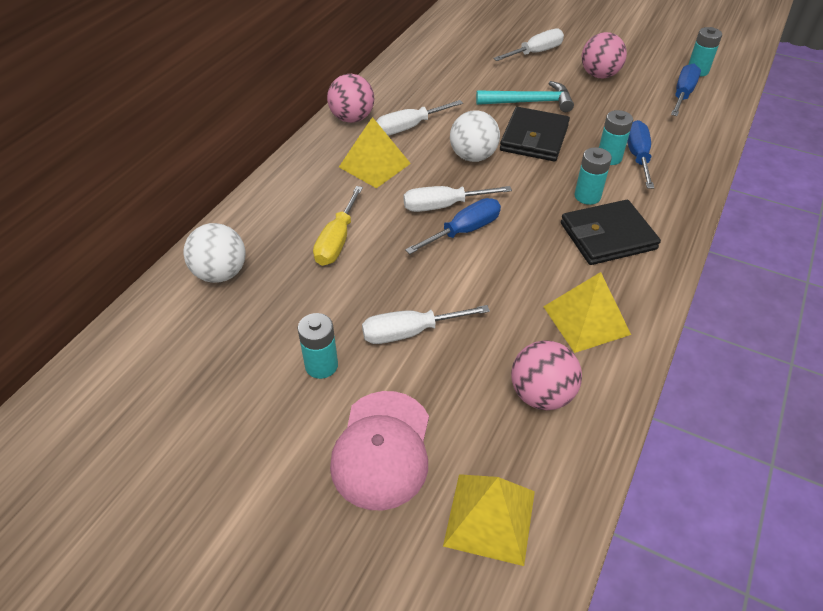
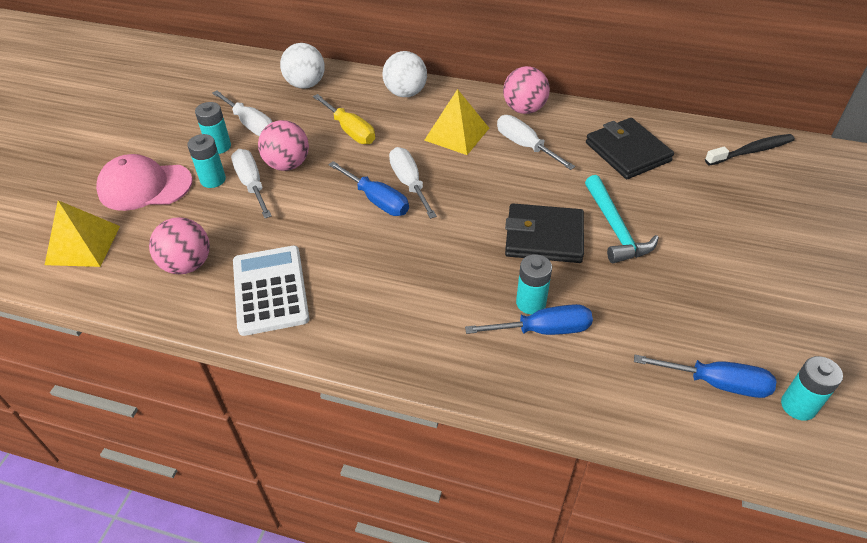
camera: 80 degrees right, 0 degrees up
yellow screwdriver [313,186,363,266] -> yellow screwdriver turned 135 degrees counterclockwise [313,94,375,144]
white ball [450,111,500,162] -> white ball moved to [383,51,427,97]
white screwdriver [493,28,564,61] -> white screwdriver moved to [212,90,272,136]
yellow pyramid [543,272,631,353] -> white calculator [233,246,309,336]
black wallet [561,200,661,265] -> black wallet moved to [586,118,674,179]
turquoise battery [575,147,612,205] -> turquoise battery moved to [187,134,226,188]
pink ball [582,32,627,78] -> pink ball moved to [258,120,309,171]
none -> black toothbrush [705,134,795,166]

